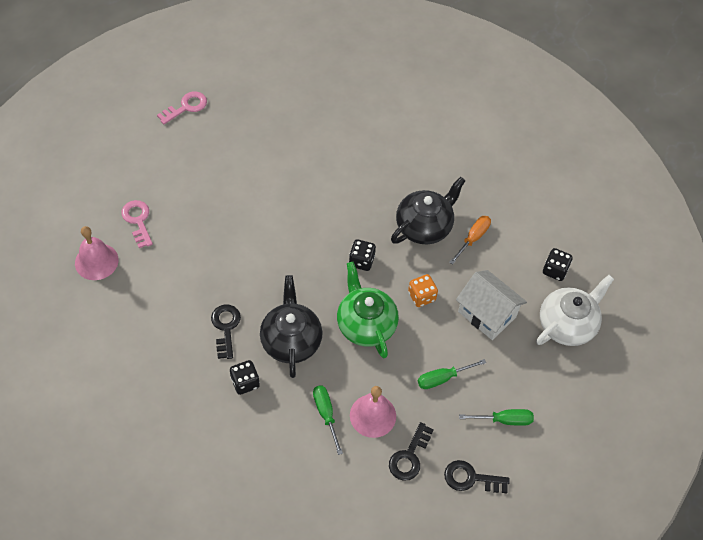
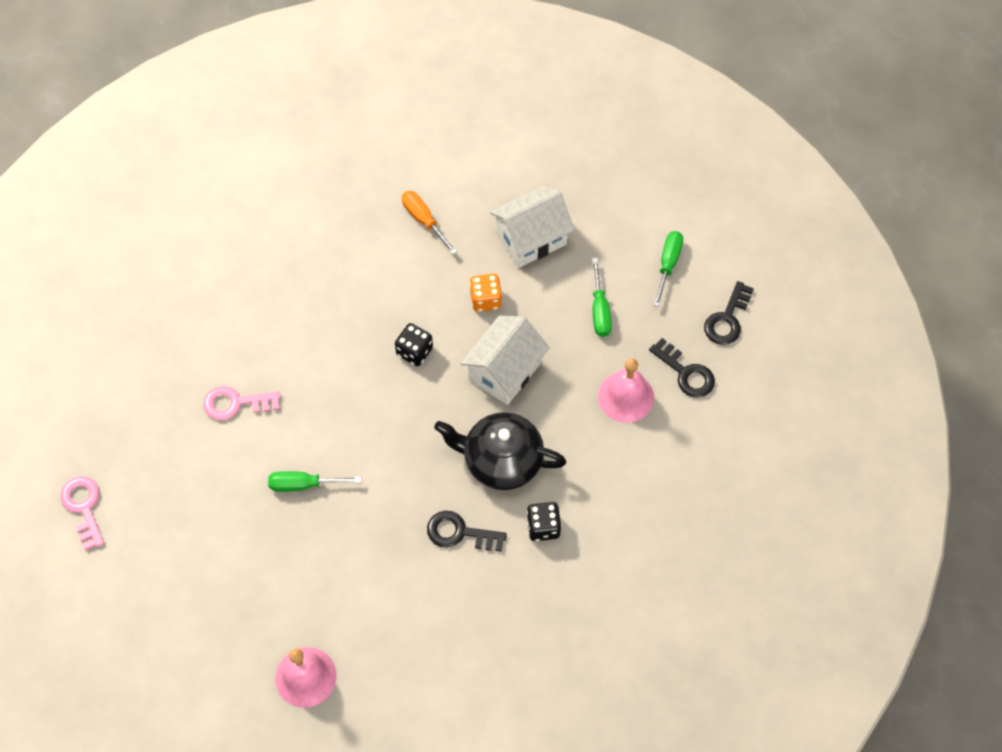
camera: 70 degrees left, 5 degrees up
pink key [121,200,153,248] -> pink key moved to [203,386,280,420]
green screwdriver [313,385,343,455] -> green screwdriver moved to [268,471,361,492]
green teapot [337,262,399,358] -> white house [460,316,550,405]
black teapot [391,177,465,244] -> none
white teapot [536,275,614,346] -> none
black dice [543,248,573,281] -> none

